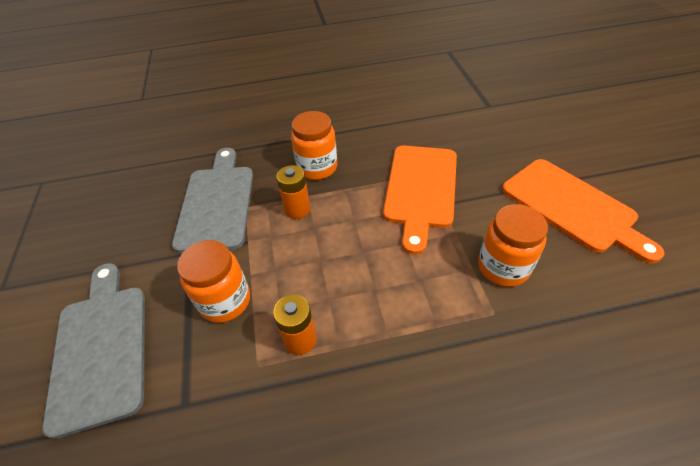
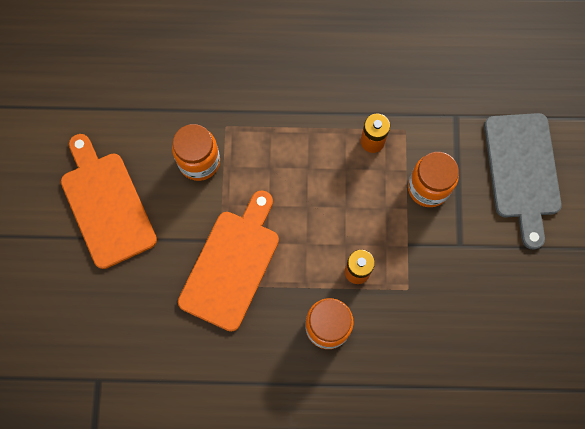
camera: 170 degrees left, 25 degrees up
grey cutting board [172,148,253,253] -> none

